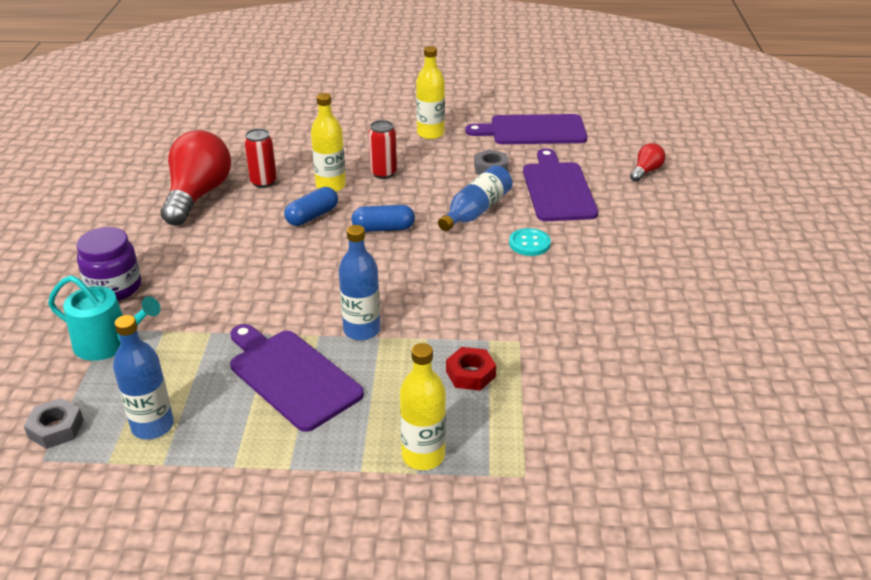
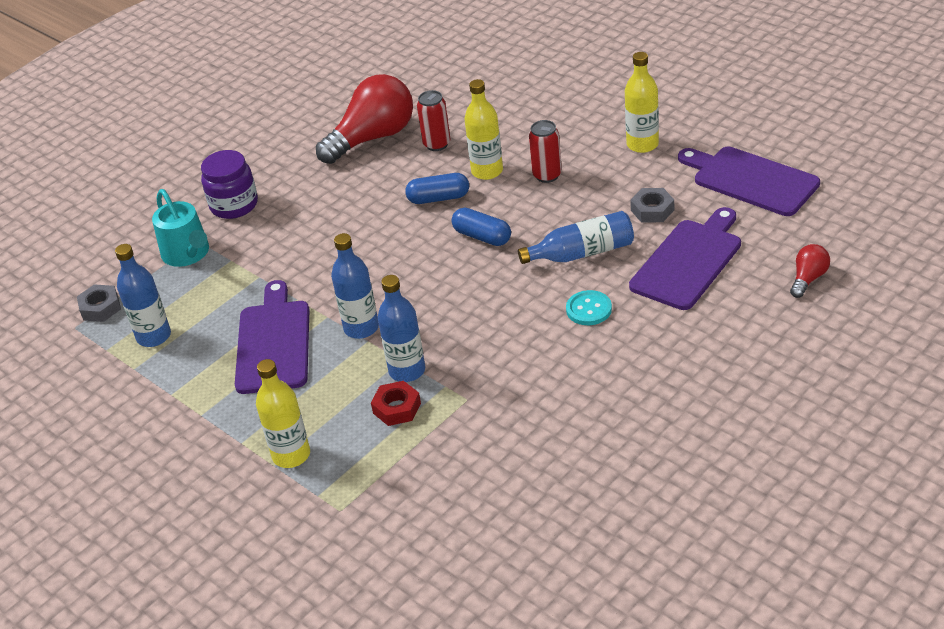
camera: 45 degrees right, 5 degrees up
red light bulb [630,143,666,182] -> red light bulb turned 45 degrees counterclockwise [790,244,830,298]
none -> blue bottle [378,275,425,382]

